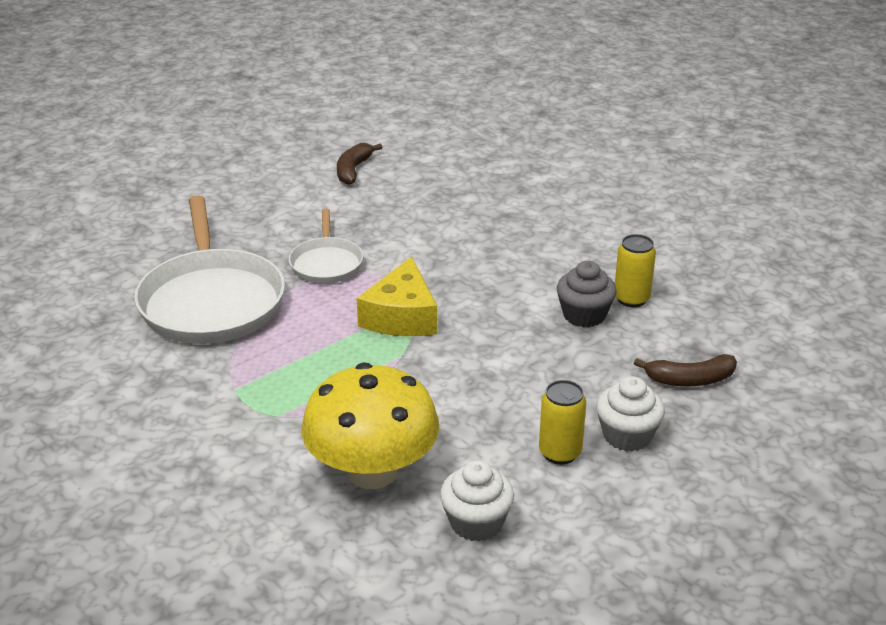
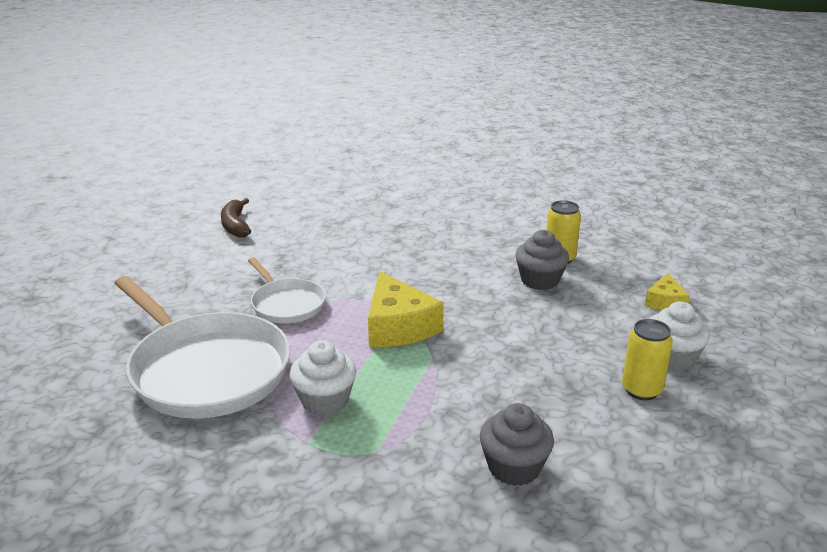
camera: 30 degrees left, 5 degrees down
yellow mushroom [301,362,439,489] -> grey cupcake [480,403,554,486]
white cupcake [440,461,514,542] -> white cupcake moved to [289,341,356,415]
brown banana [634,354,737,386] -> yellow cheese [645,273,690,310]

